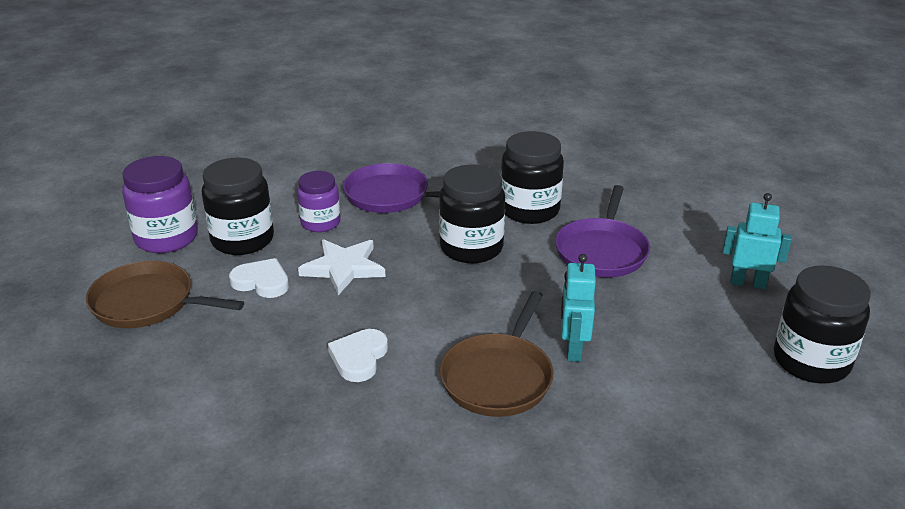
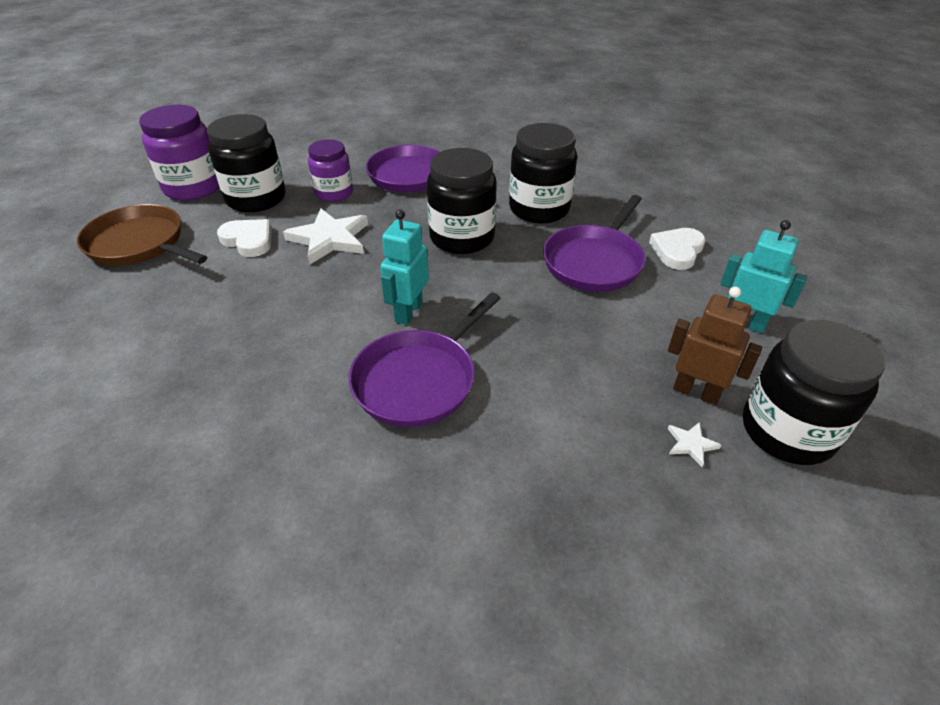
camera: 15 degrees right, 10 degrees up
white heart [328,329,388,382] -> white heart moved to [649,228,706,270]
brown pan [440,291,554,417] -> purple pan [348,292,501,427]
turquoise robot [561,254,596,362] -> turquoise robot moved to [380,209,429,325]
none -> brown robot [668,287,762,405]
none -> white star [668,422,721,467]

